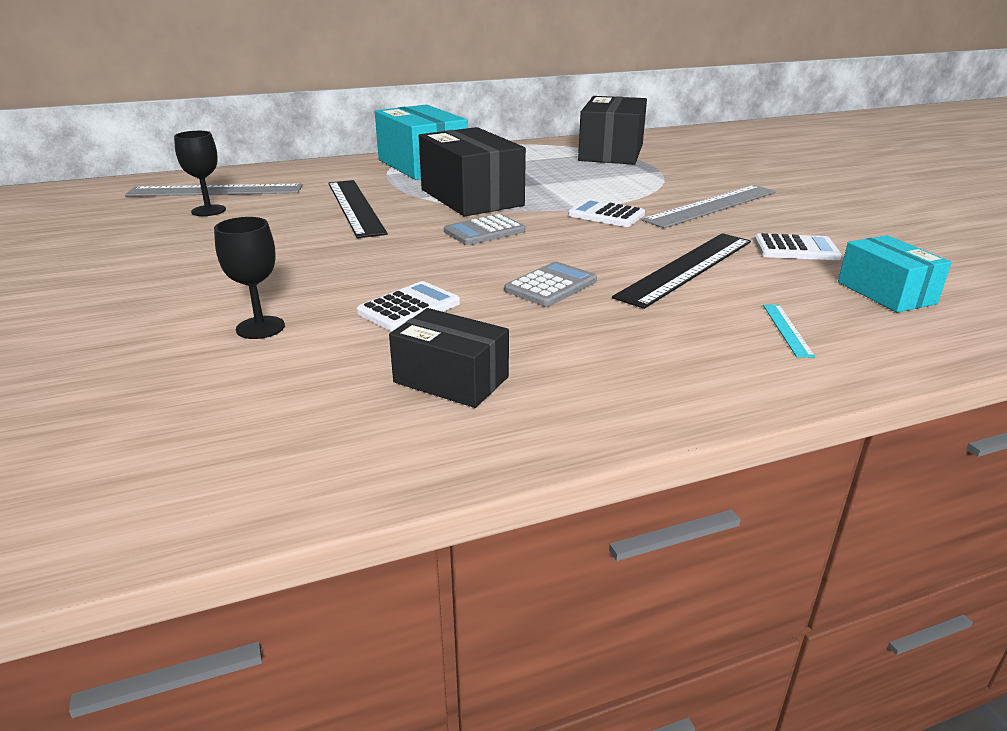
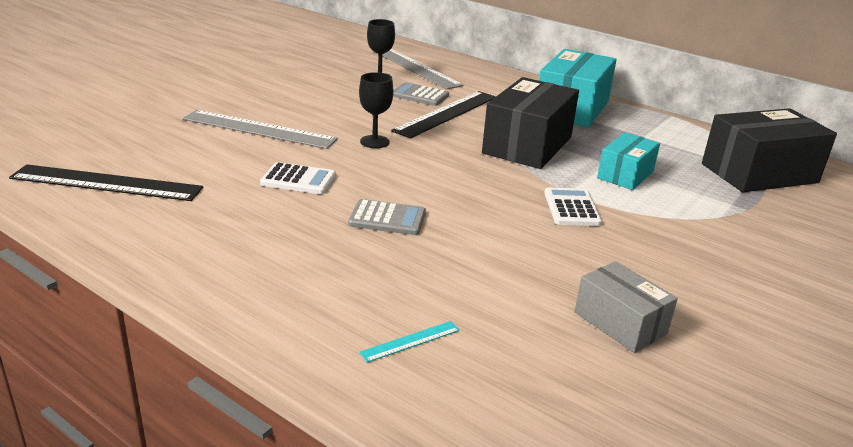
camera: 55 degrees right, 0 degrees up
black goblet [214,217,285,339] -> black goblet moved to [359,72,393,148]
black box [389,308,509,408] -> none
grey calculator [444,214,525,245] -> grey calculator moved to [393,82,449,106]
black ruler [612,233,751,309] -> black ruler moved to [9,164,203,201]
grey ruler [642,185,776,228] -> grey ruler moved to [183,110,338,149]
white calculator [754,233,842,260] -> grey box [575,261,678,353]
turquoise box [838,235,952,313] -> turquoise box moved to [597,132,660,190]

